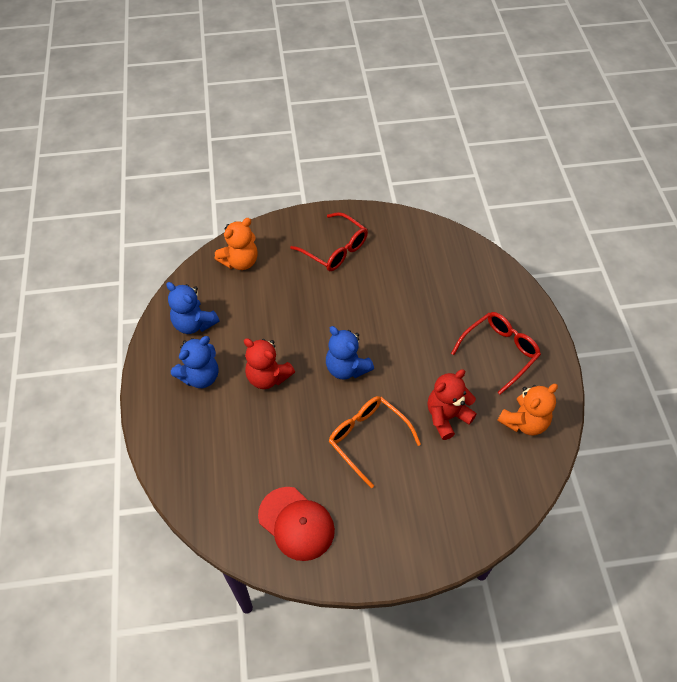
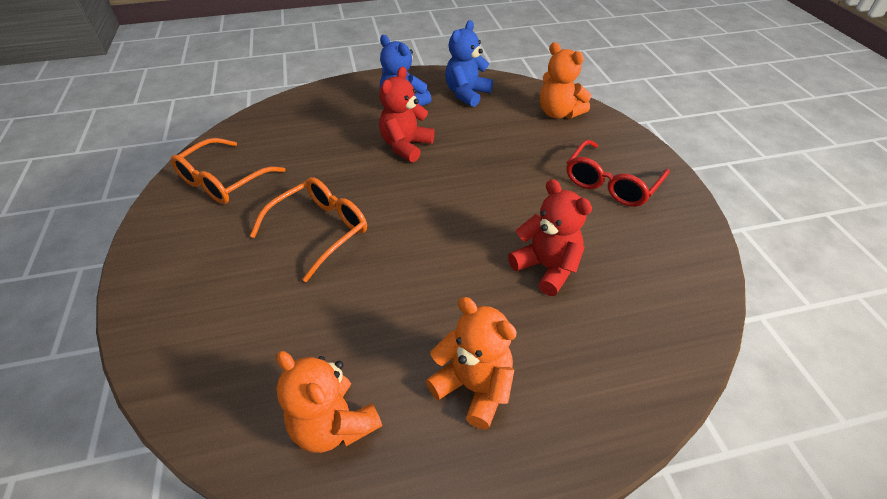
camera: 85 degrees right, 10 degrees down
red cap [258,487,335,561] -> orange glasses [171,138,286,204]
blue teddy bear [326,326,374,380] -> none
red teddy bear [427,369,477,440] -> red teddy bear moved to [508,179,592,296]
red glasses [451,312,541,395] -> orange teddy bear [426,297,517,429]

